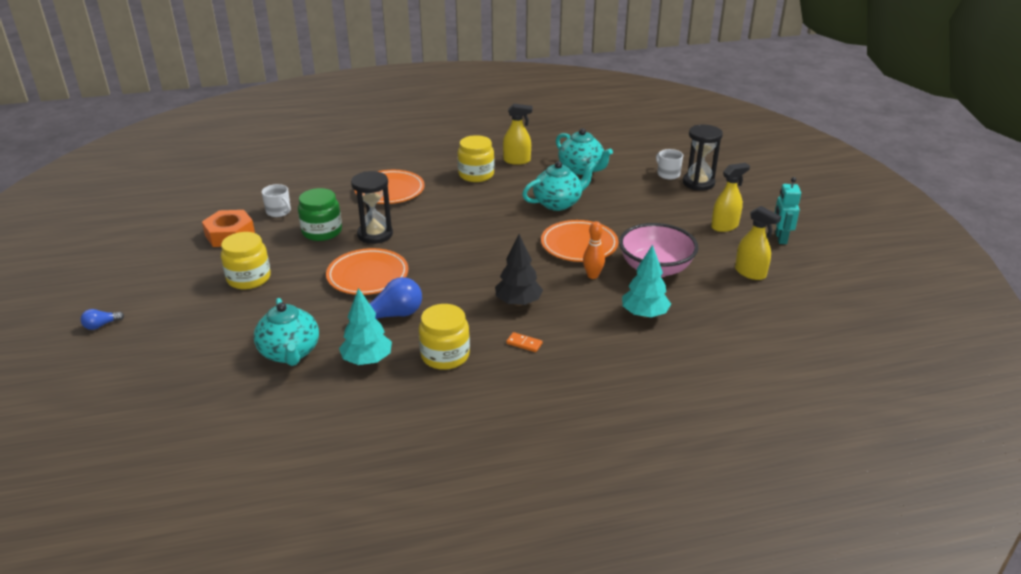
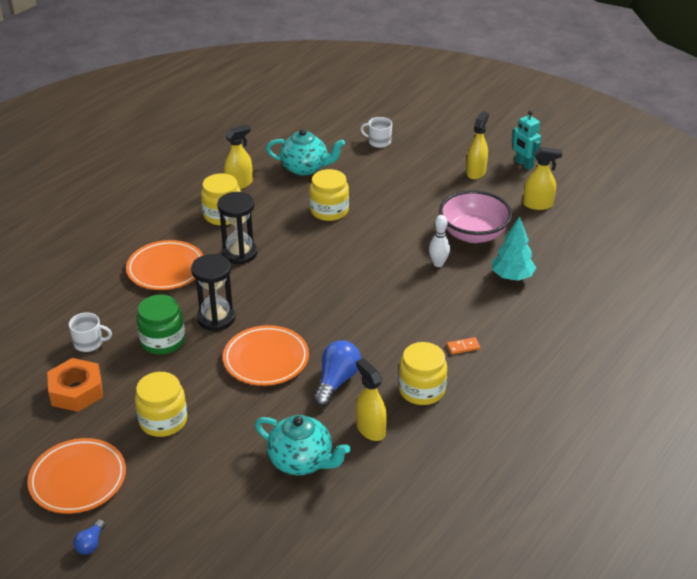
camera: 40 degrees left, 5 degrees up
turquoise tree [339,288,392,365] -> yellow spray bottle [356,358,387,441]
black tree [495,234,543,306] -> none
turquoise teapot [522,161,596,211] -> yellow jar [309,169,349,221]
orange plate [541,220,618,262] -> orange plate moved to [27,438,126,514]
orange bowling pin [583,221,605,279] -> white bowling pin [429,215,450,267]
black hourglass [683,125,723,191] -> black hourglass moved to [217,192,258,264]

